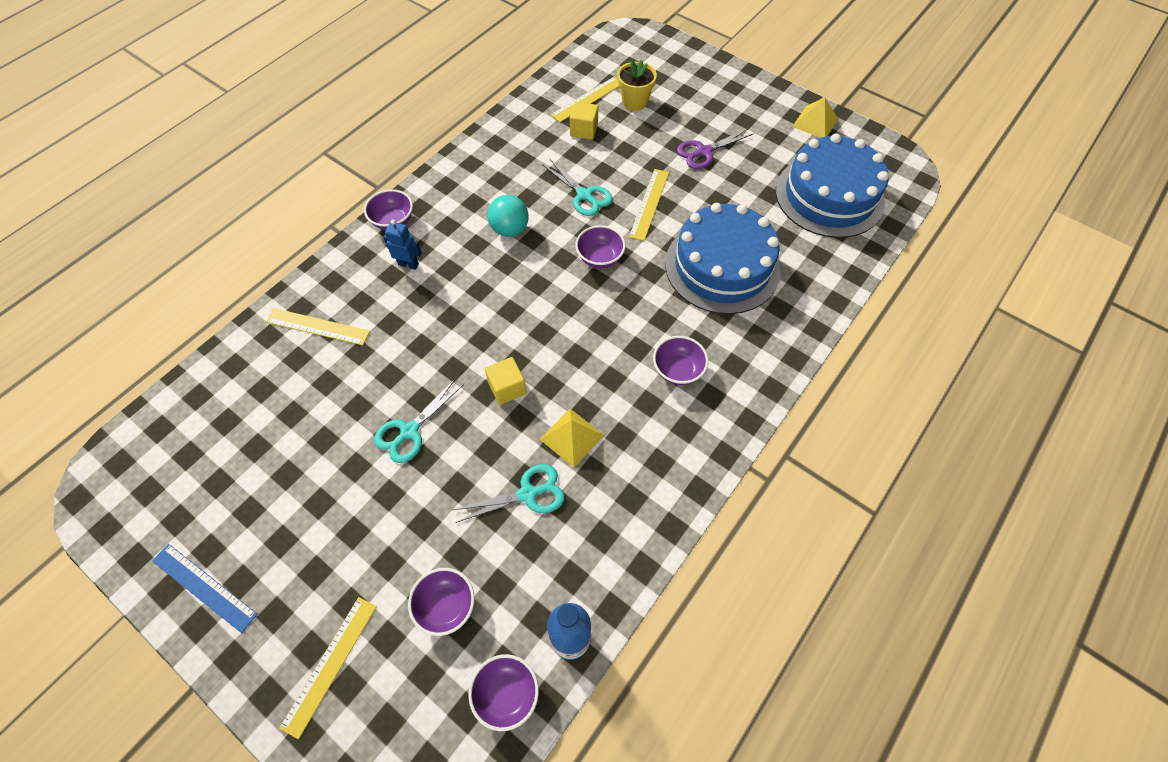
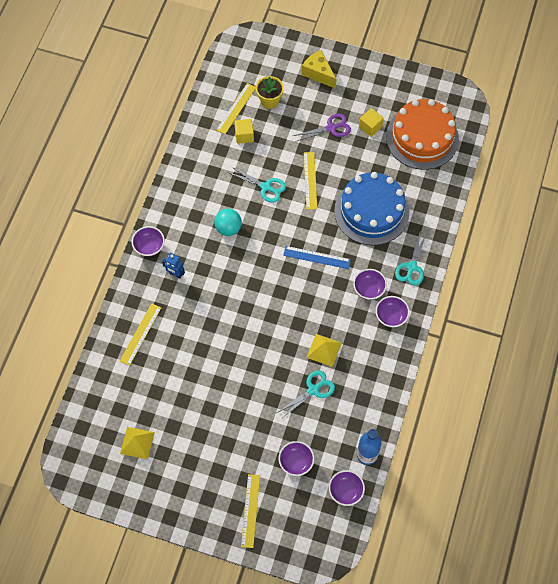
camera: 20 degrees left, 5 degrees up
blue ruler [152,544,258,633] -> blue ruler moved to [283,246,351,269]
yellow ruler [266,308,370,345] -> yellow ruler turned 60 degrees counterclockwise [119,303,161,366]
turquoise scissors [374,378,464,463] -> turquoise scissors moved to [395,233,427,285]
blue robot [383,220,422,270] -> blue robot turned 150 degrees counterclockwise [162,253,185,279]
yellow cube [485,357,526,405] -> yellow cube moved to [359,108,384,137]
purple bowl [575,225,626,268] -> purple bowl moved to [375,296,410,328]
purple scissors [677,129,754,169] -> purple scissors turned 150 degrees counterclockwise [293,113,351,142]
blue cake [776,134,889,238] -> orange cake [386,99,459,170]
yellow pyramid [792,97,838,138] -> yellow pyramid moved to [120,427,155,459]
none -> yellow cheese [302,50,337,89]

